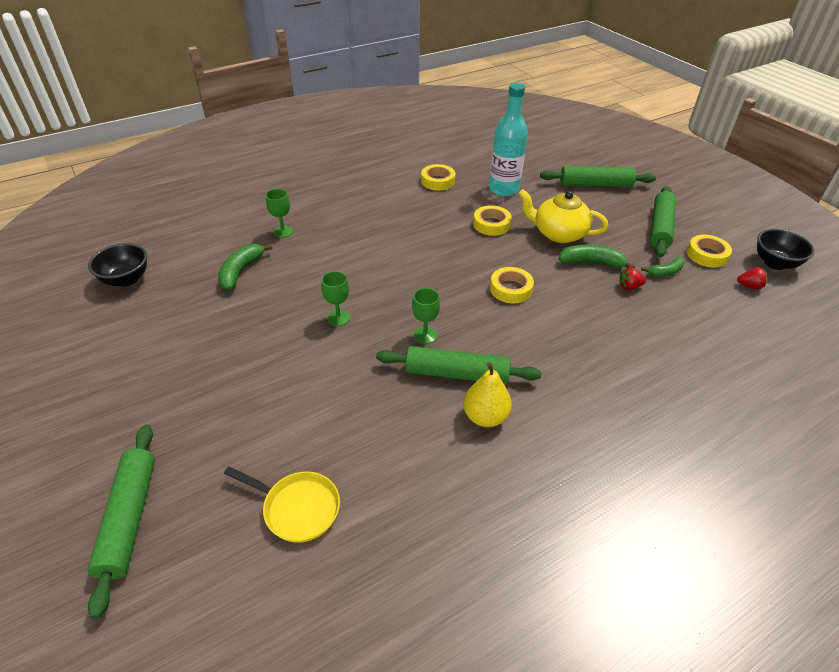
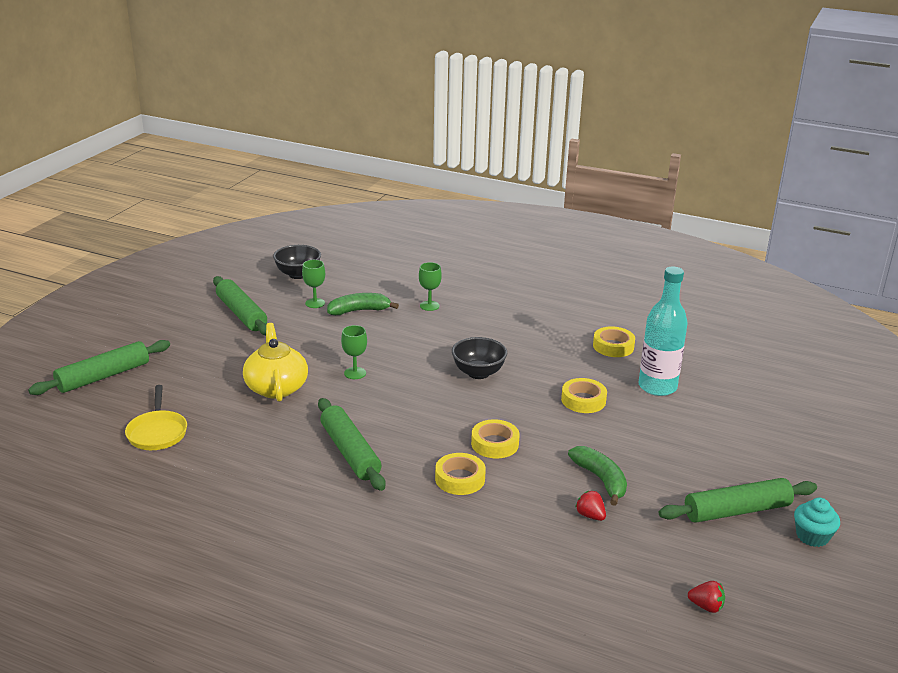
camera: 55 degrees right, 15 degrees down
green goblet [412,288,440,344] -> green goblet moved to [302,260,325,308]
yellow pear [463,362,512,427] -> none
yellow teapot [519,189,608,243] -> yellow teapot moved to [243,323,308,402]
green rolling pin [540,166,656,187] -> green rolling pin moved to [213,276,267,335]
green banana [641,257,685,277] -> none
yellow tape [687,235,732,267] -> yellow tape moved to [435,453,486,495]
red strawberry [737,267,767,290] -> red strawberry turned 45 degrees counterclockwise [688,581,725,613]
black bowl [757,229,815,270] -> black bowl moved to [452,337,507,379]
none -> turquoise cupcake [794,498,840,547]

